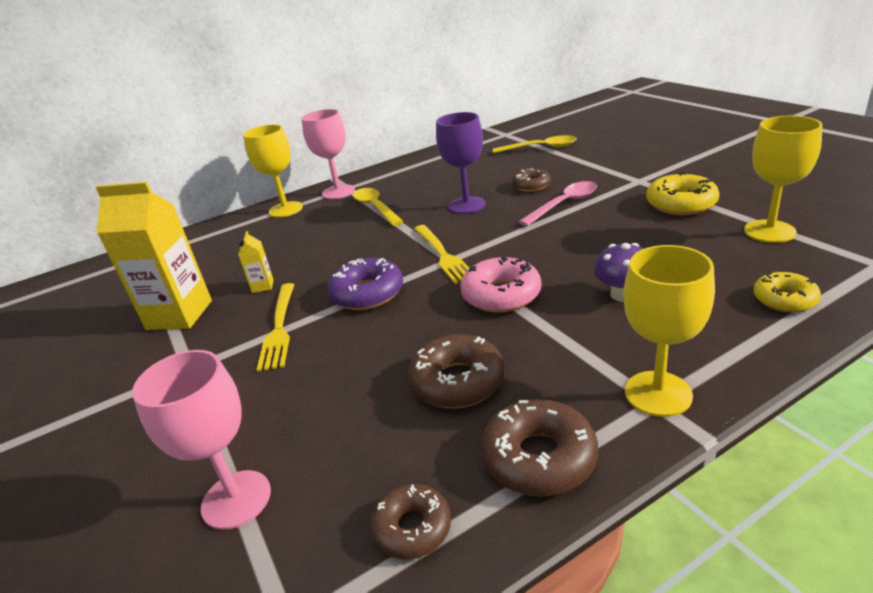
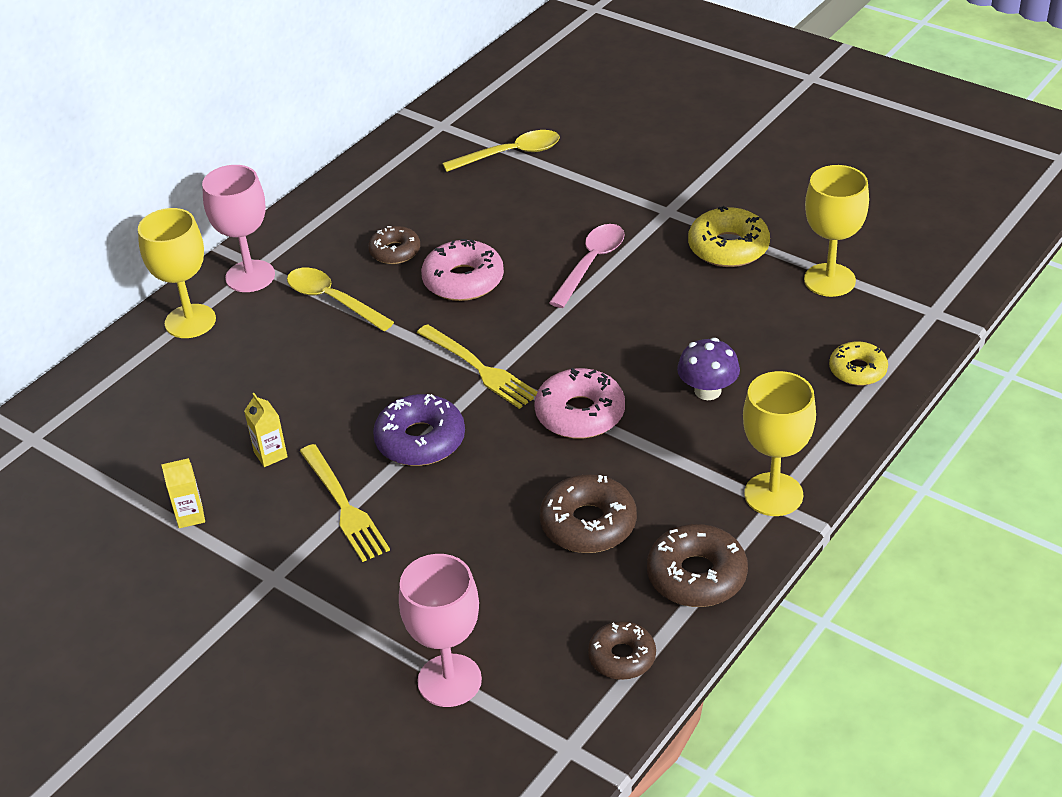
camera: 25 degrees left, 10 degrees up
yellow carton [96,182,212,330] -> yellow carton [161,458,205,528], size x0.43
purple goblet [436,112,485,214] -> pink donut [421,239,504,301]
brown donut [512,168,551,192] -> brown donut moved to [368,226,420,264]

